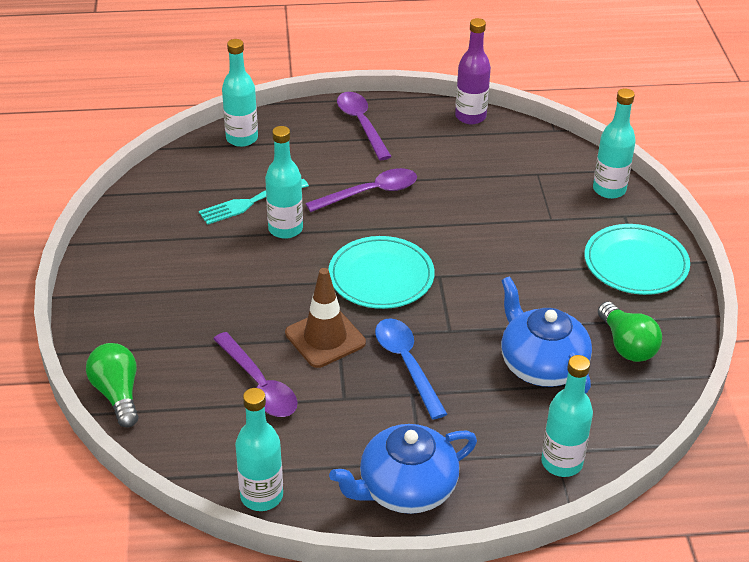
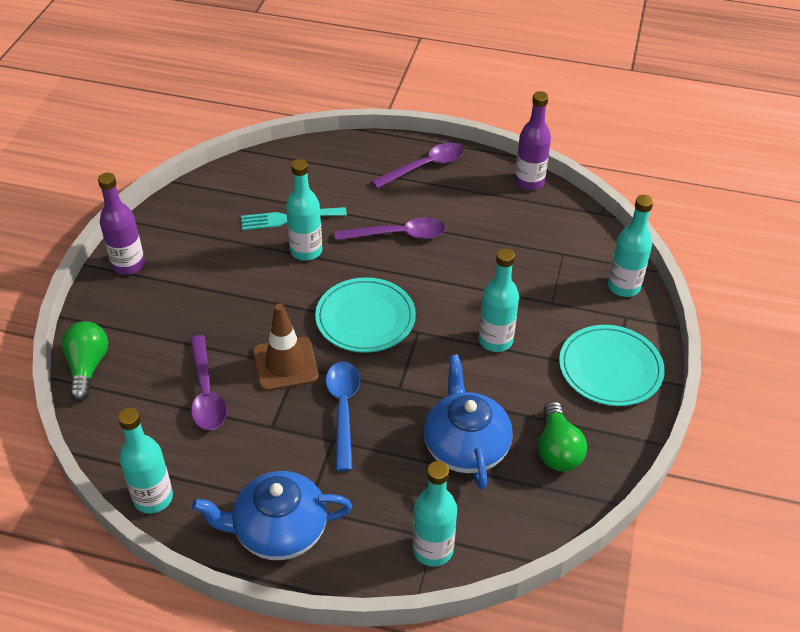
camera: 20 degrees right, 5 degrees up
turquoise bottle [222,39,258,147] -> turquoise bottle moved to [479,248,519,352]
purple spoon [337,92,392,160] -> purple spoon turned 60 degrees clockwise [371,142,464,189]
none -> purple bottle [98,173,145,275]

